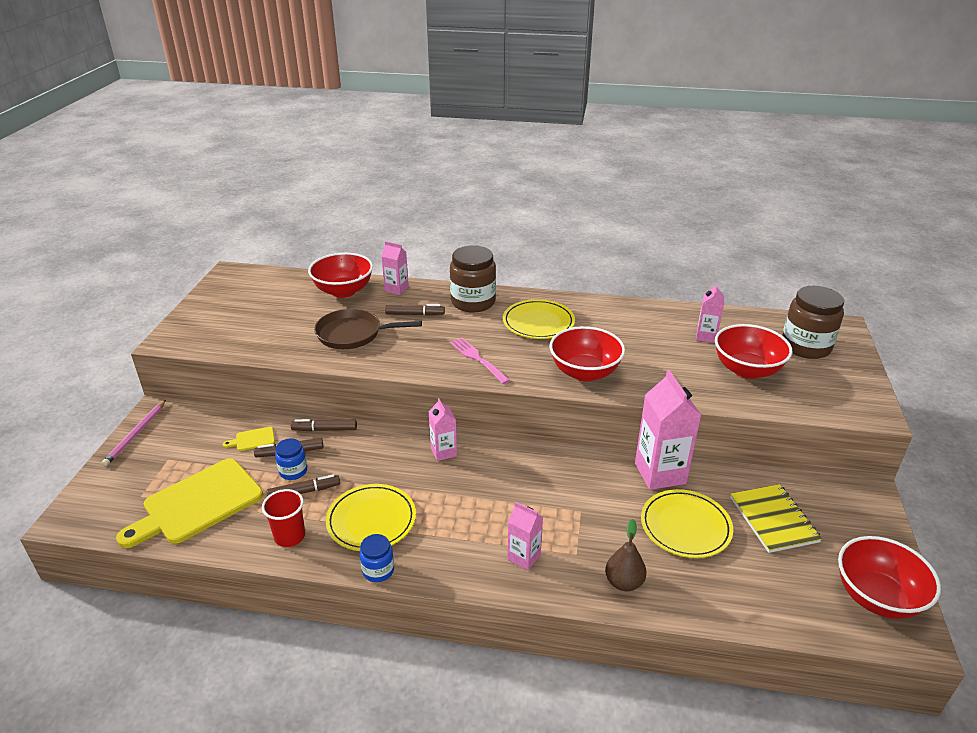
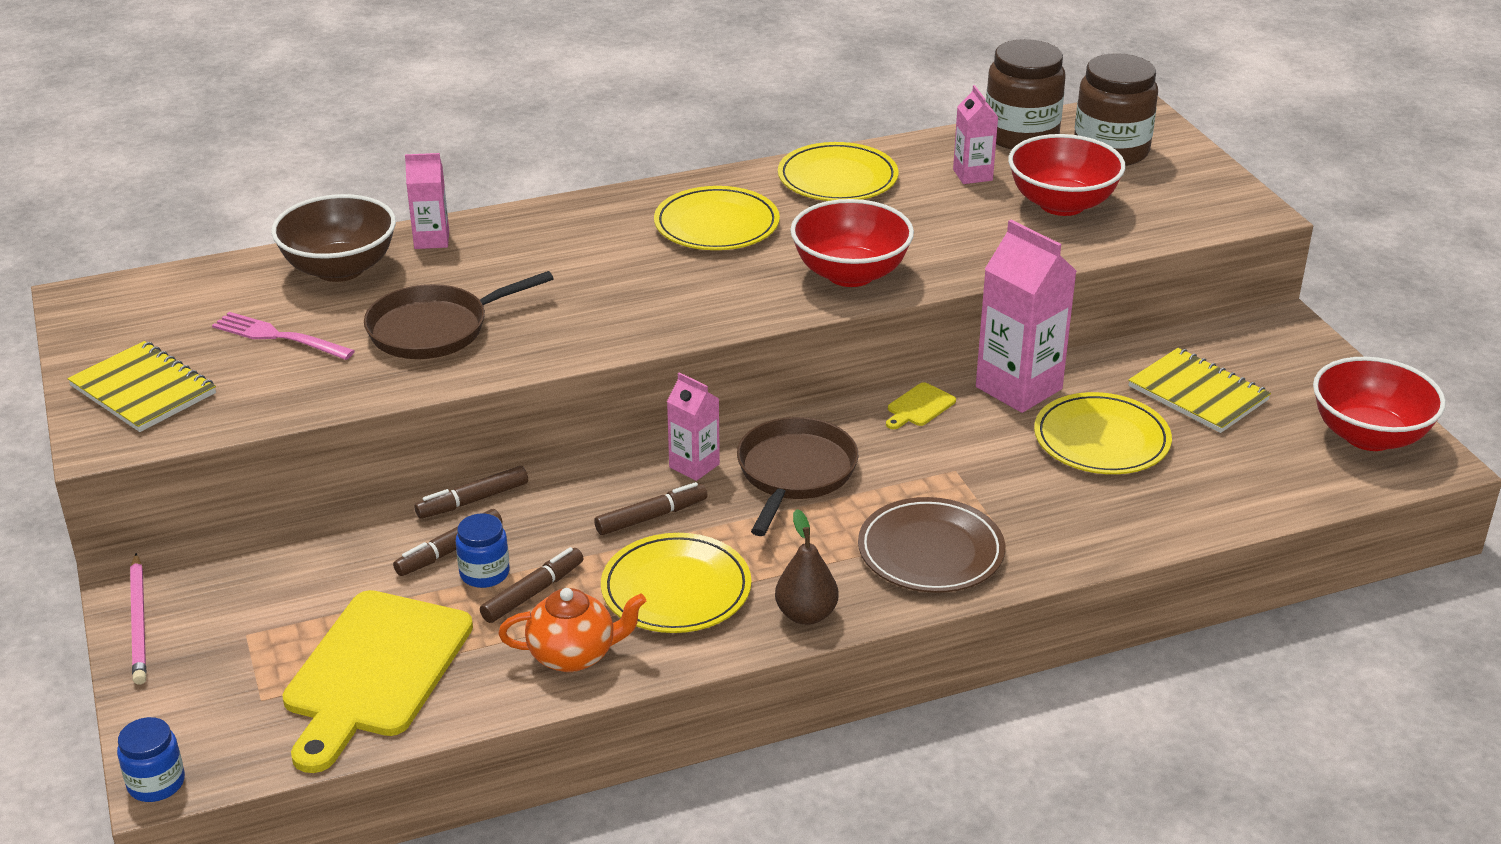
camera: 30 degrees left, 0 degrees up
yellow cutting board [223,427,275,451] -> yellow cutting board moved to [886,382,956,429]
red cup [262,489,305,547] -> orange teapot [498,588,646,672]
red bowl [308,253,373,298] -> brown bowl [271,194,396,282]
blue jar [359,534,394,582] -> blue jar moved to [117,717,185,802]
brown marker [385,304,445,316] -> brown marker moved to [594,482,707,535]
brown jar [450,245,496,312] -> brown jar moved to [986,39,1066,150]
pink fork [450,337,510,384] -> pink fork moved to [212,312,355,360]
pink carton [507,502,543,570] -> brown plate [858,497,1005,593]
brown pear [605,519,647,591] -> brown pear moved to [775,509,839,625]
none -> yellow notebook [67,341,216,432]
none -> brown pan [737,417,858,536]
none -> yellow plate [778,142,898,201]

